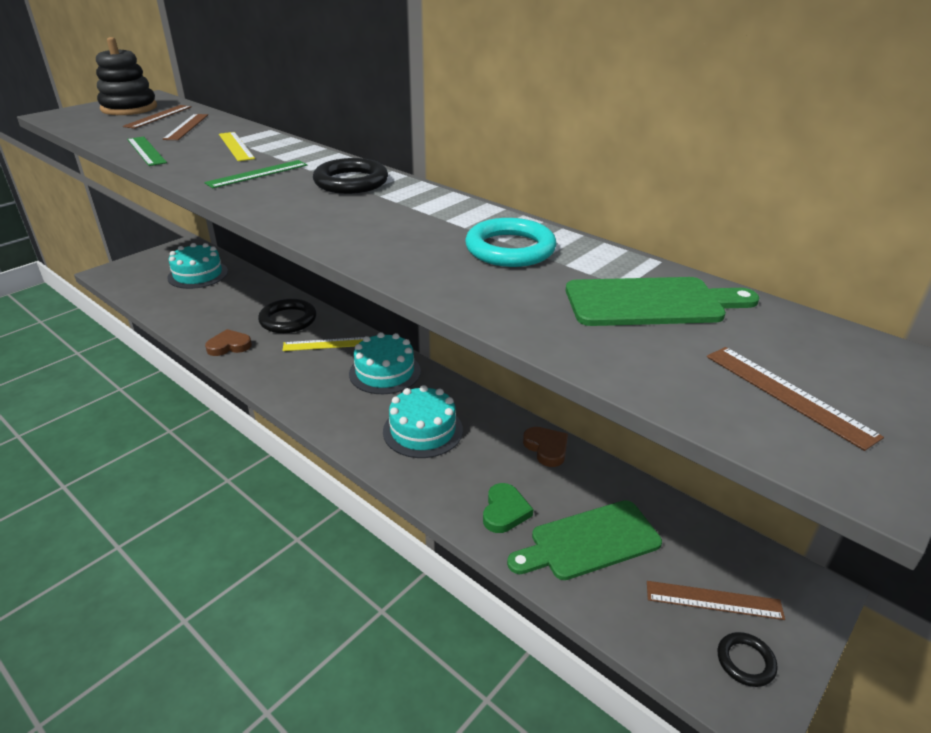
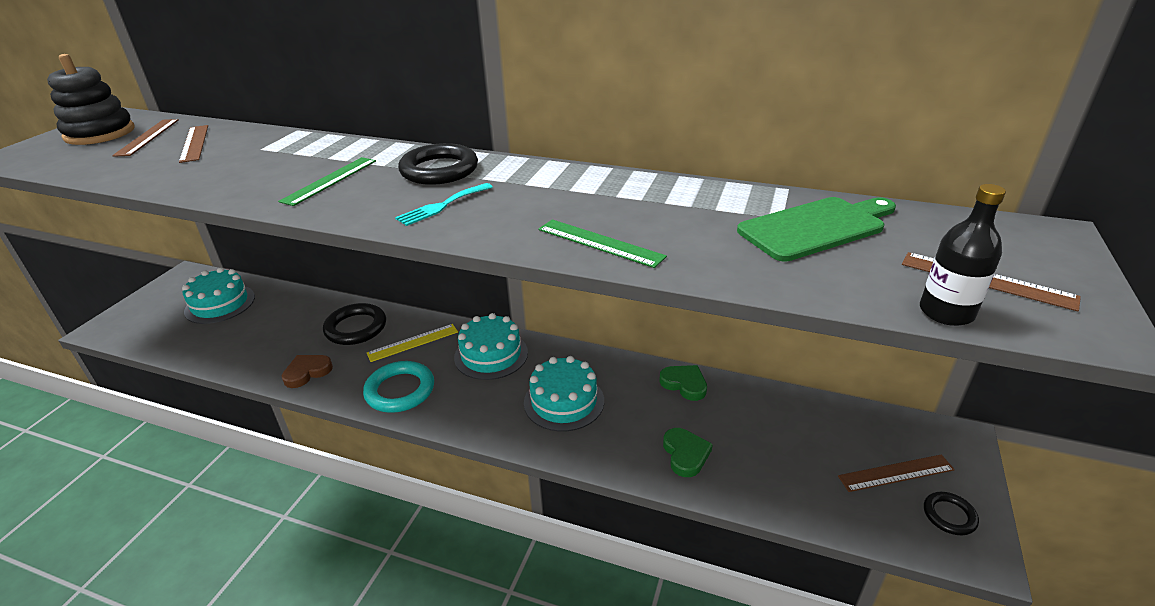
camera: 20 degrees left, 0 degrees up
green ruler [127,136,167,166] -> green ruler moved to [539,219,667,268]
yellow ruler [219,132,255,161] -> none
turquoise ring [465,218,556,267] -> turquoise ring moved to [363,361,434,413]
green cutting board [507,500,662,580] -> none
brown heart [523,427,568,467] -> green heart [659,365,707,401]
none -> turquoise fork [395,183,493,226]
none -> black bottle [920,184,1006,326]

